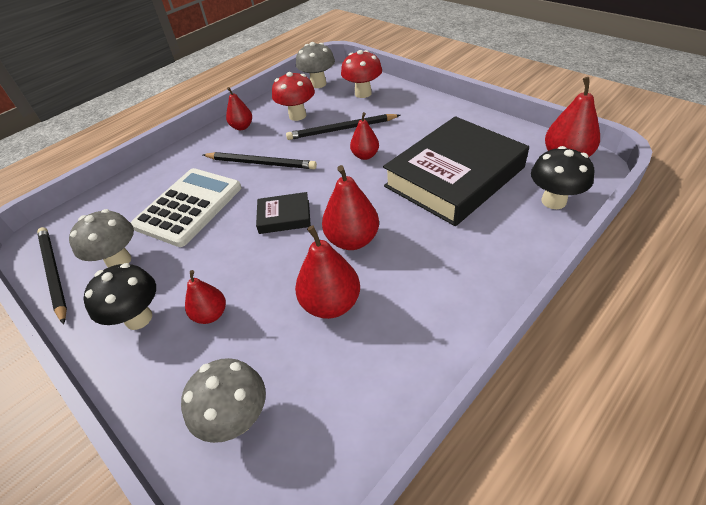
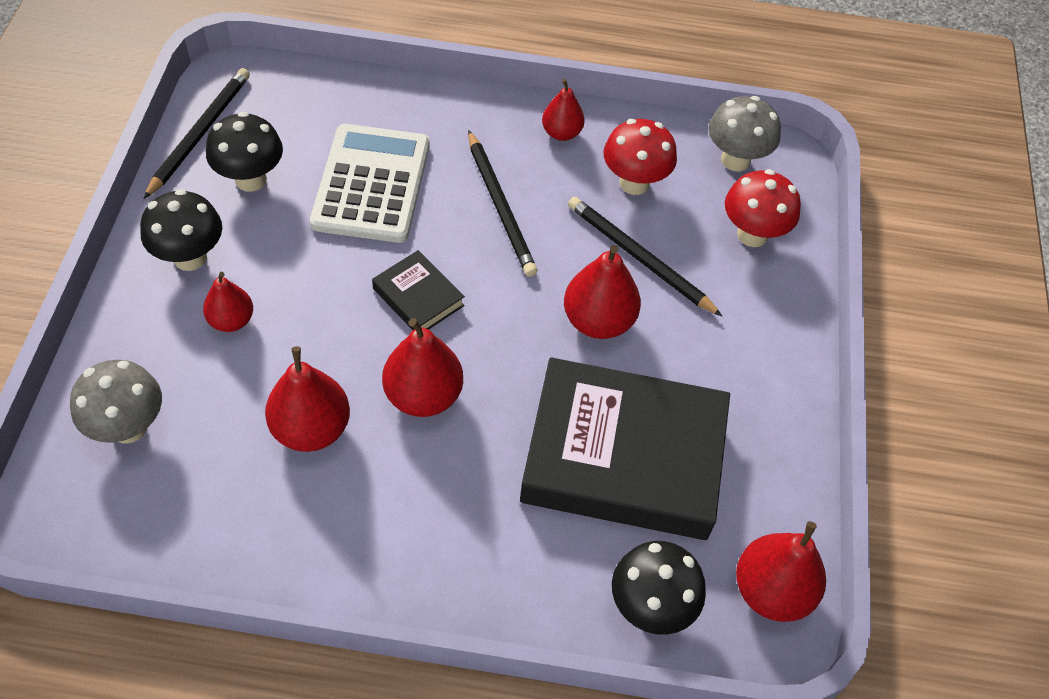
camera: 45 degrees right, 10 degrees up
grey mushroom [69,209,134,268] -> black mushroom [206,112,283,192]
white calculator [131,168,241,247] -> white calculator turned 75 degrees counterclockwise [310,124,430,243]
red pear [350,112,379,160] -> red pear [564,245,641,339], size x1.60

